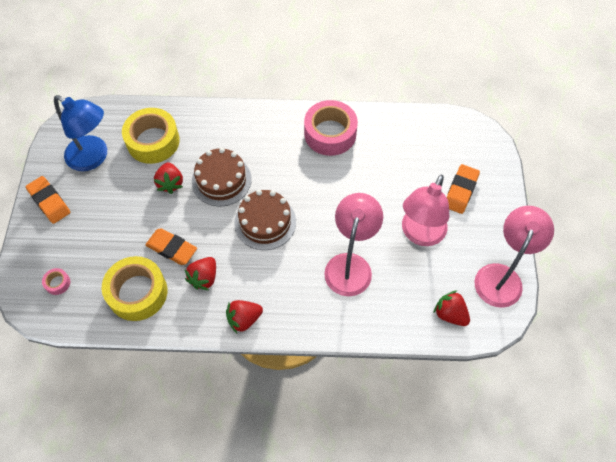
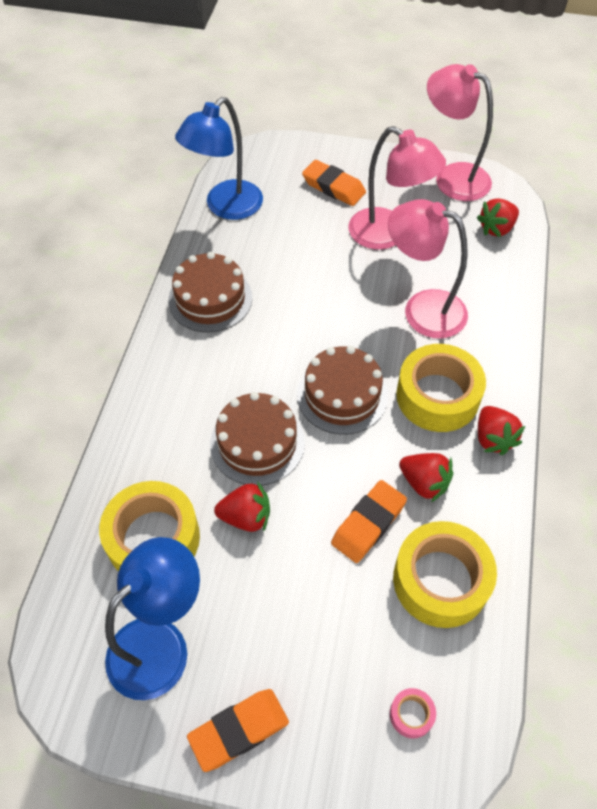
camera: 80 degrees left, 5 degrees down
pink tape [304,100,358,156] -> brown cake [168,252,252,333]
none -> blue lamp [175,97,263,220]
none -> yellow tape [396,344,486,432]

